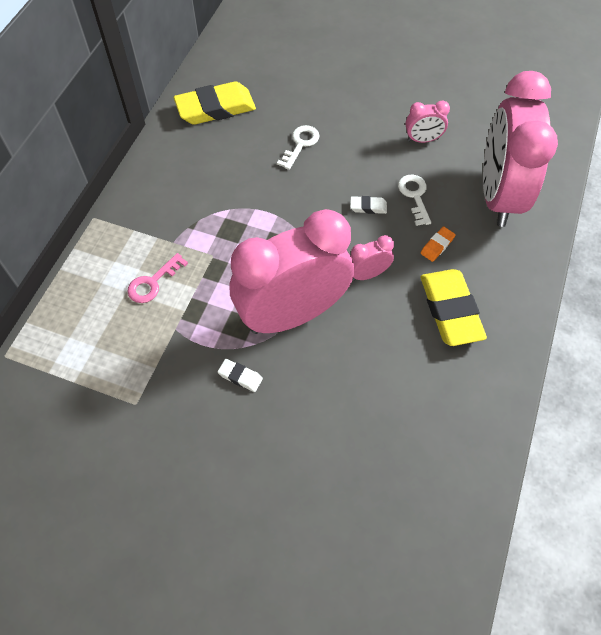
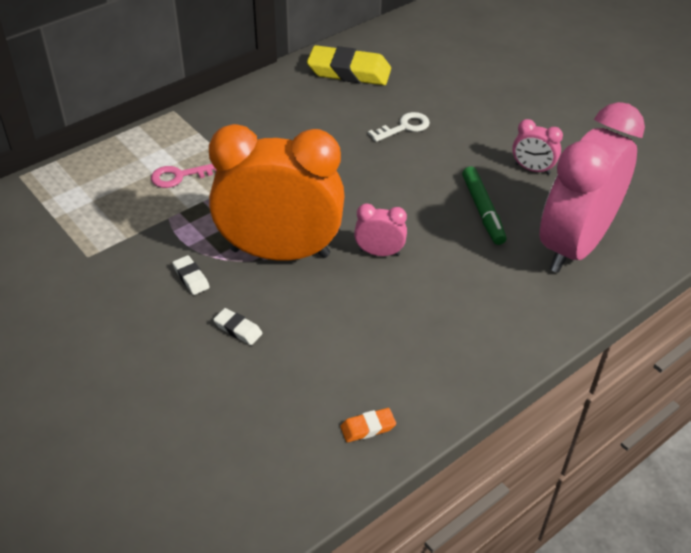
camera: 30 degrees right, 15 degrees down
pink clock [230,209,354,334] -> orange clock [209,124,345,261]
white eraser [350,196,387,214] -> white eraser moved to [213,308,263,345]
white key [398,175,431,226] -> green marker [462,167,506,245]
orange eraser [420,226,456,262] -> orange eraser moved to [340,408,396,442]
yellow eraser [420,269,487,346] -> none

